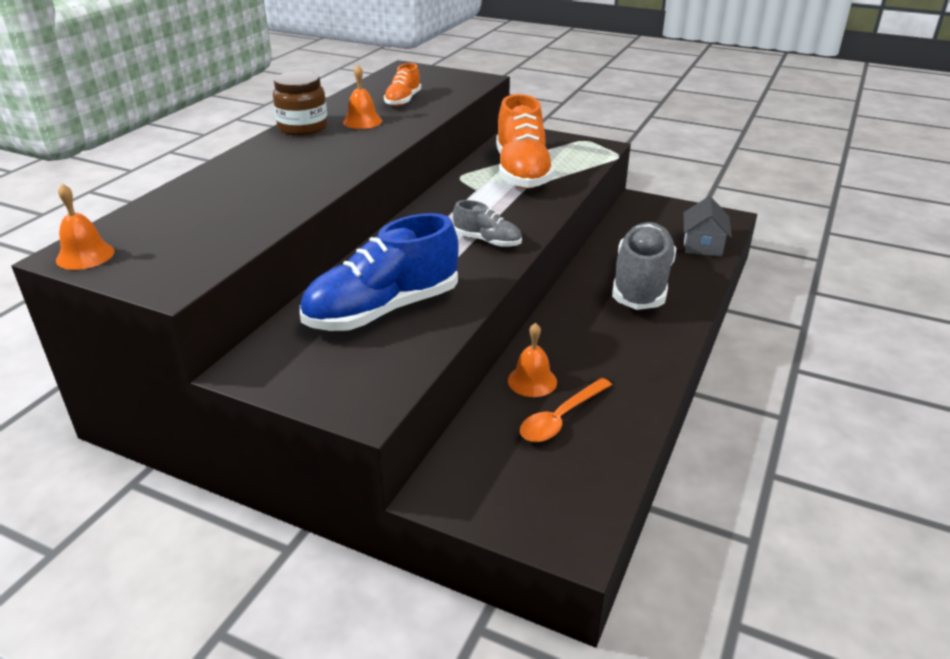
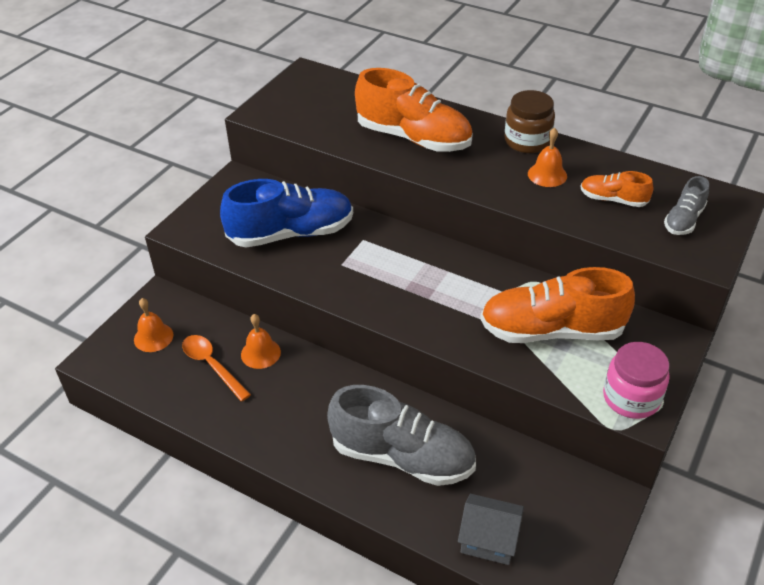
camera: 95 degrees right, 10 degrees up
orange bell [56,184,115,270] -> orange bell moved to [134,298,173,352]
blue shoe [300,213,459,331] -> blue shoe turned 105 degrees clockwise [220,179,353,247]
grey shoe [453,200,522,247] -> grey shoe moved to [664,176,709,235]
none -> orange shoe [355,68,473,152]
none -> pink jar [603,342,670,419]

